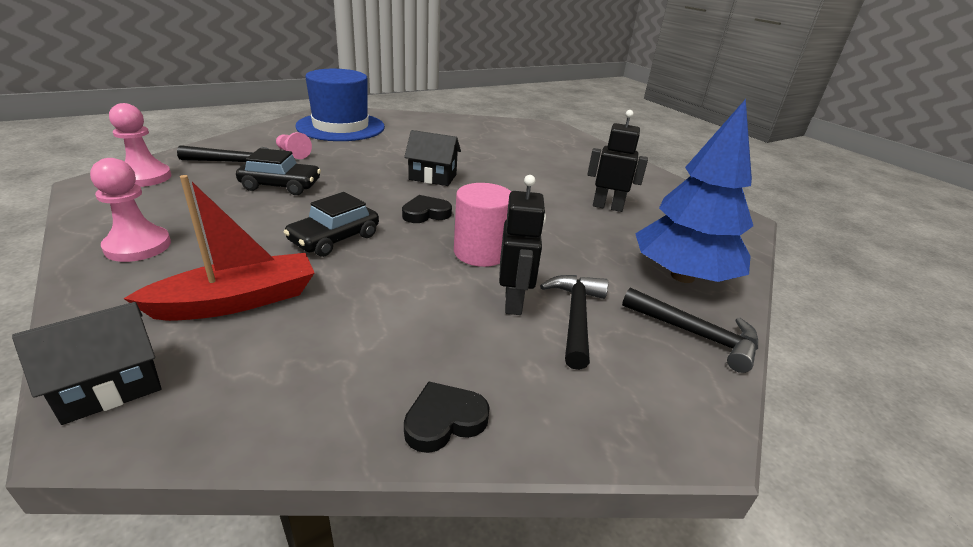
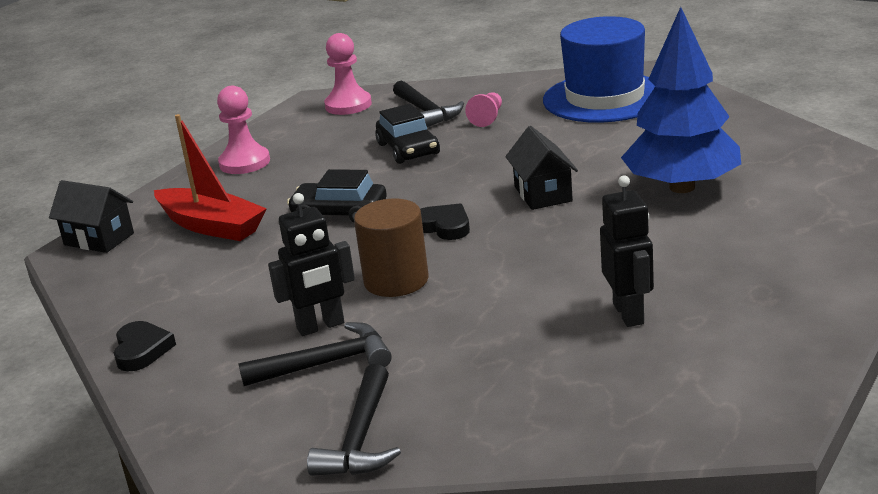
camera: 70 degrees right, 5 degrees down
black heart [404,381,490,453] -> black heart turned 45 degrees clockwise [114,321,176,371]
pink cylinder [454,183,511,267] -> brown cylinder [354,199,429,297]
blue tree [635,99,753,283] -> blue tree moved to [621,7,741,193]

